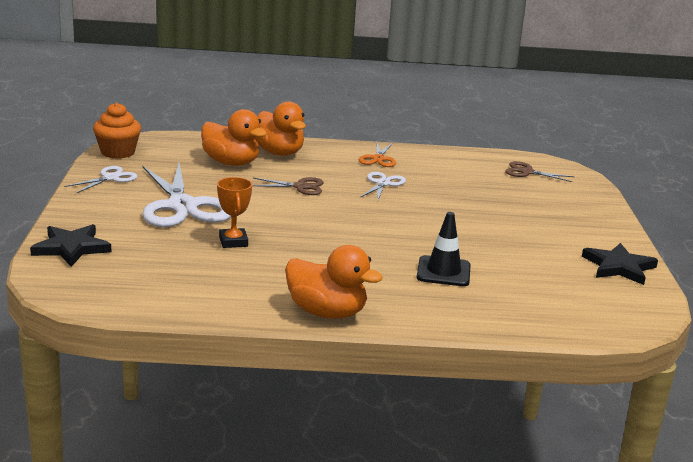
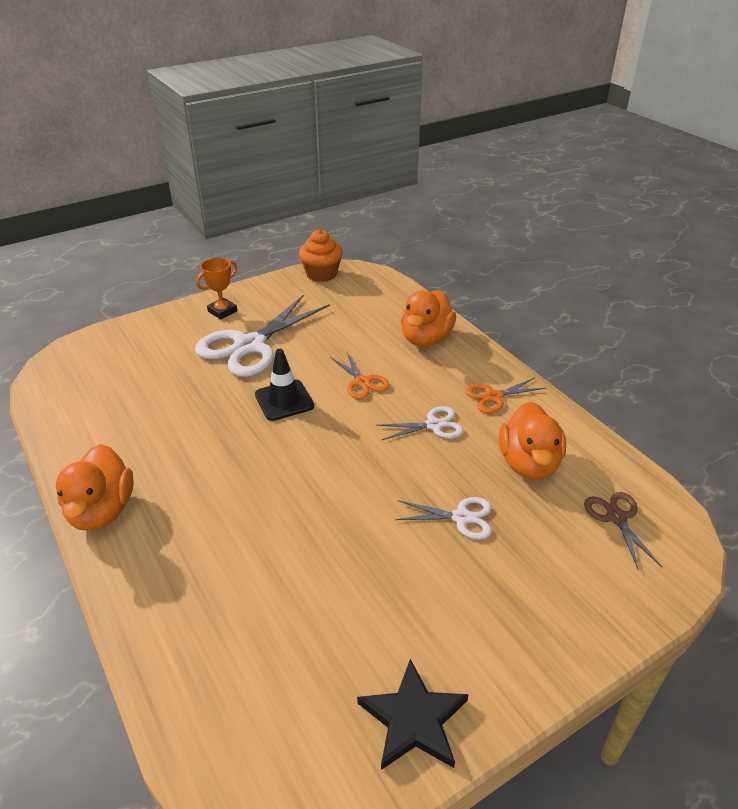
camera: 60 degrees right, 15 degrees up
black star [30,224,111,267] -> none
white scissors [64,166,138,193] -> white scissors moved to [395,497,491,539]
orange duck [201,109,267,166] -> orange duck moved to [499,402,566,480]
orange trophy [217,177,252,248] -> orange trophy moved to [196,258,237,320]
brown scissors [252,177,324,195] -> orange scissors [330,352,390,399]
black traffic cone [417,212,471,286] -> black traffic cone moved to [255,349,314,421]

